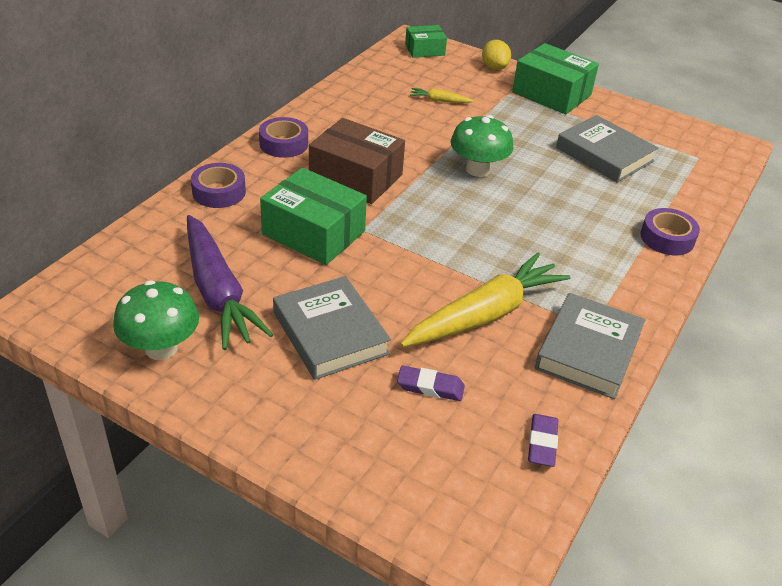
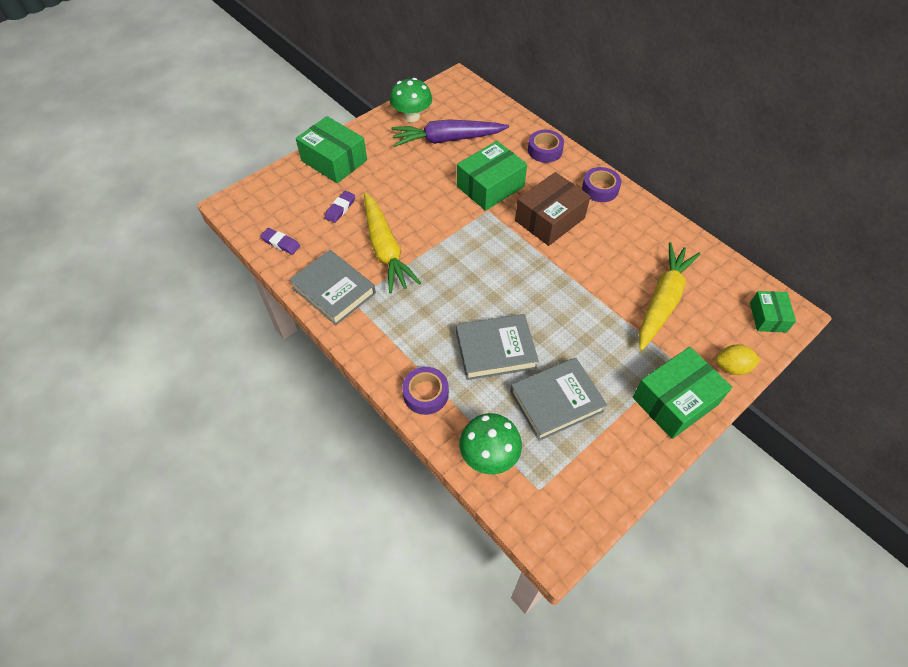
camera: 110 degrees right, 15 degrees up
grey book [273,276,391,380] -> grey book moved to [456,314,539,380]
yellow carrot [410,88,474,103] -> yellow carrot [639,242,700,351], size x2.34
green mushroom [451,115,513,177] -> green mushroom moved to [459,413,522,474]
none -> green box [296,116,367,183]

